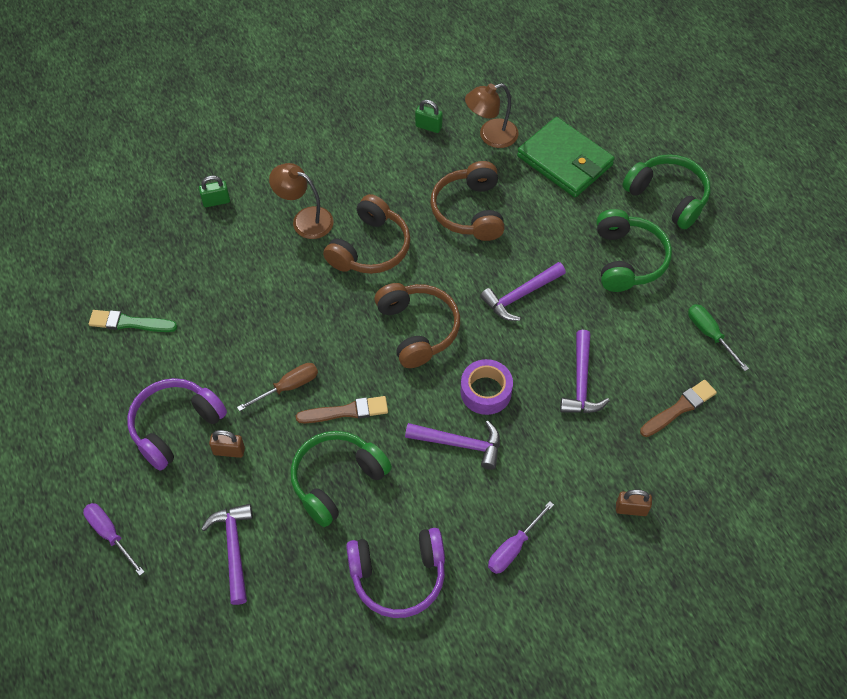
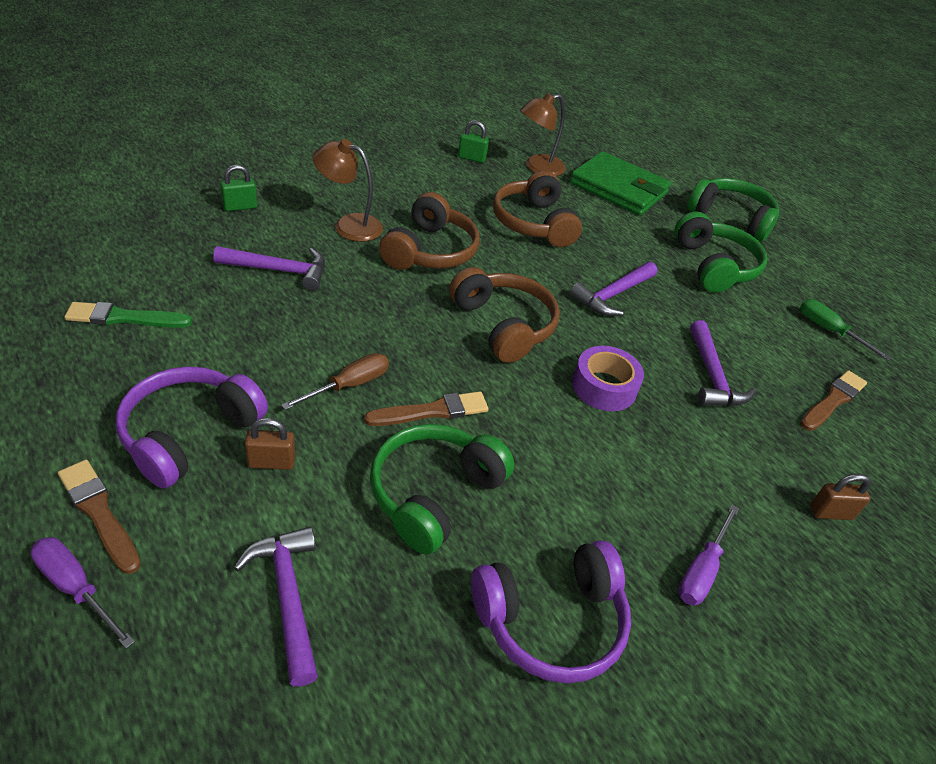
camera: 15 degrees left, 15 degrees down
purple hammer [405,421,500,470] -> purple hammer moved to [213,246,325,291]
none -> brown brush [58,460,141,574]

